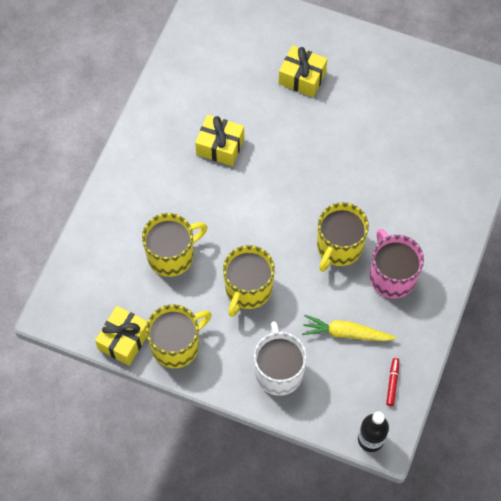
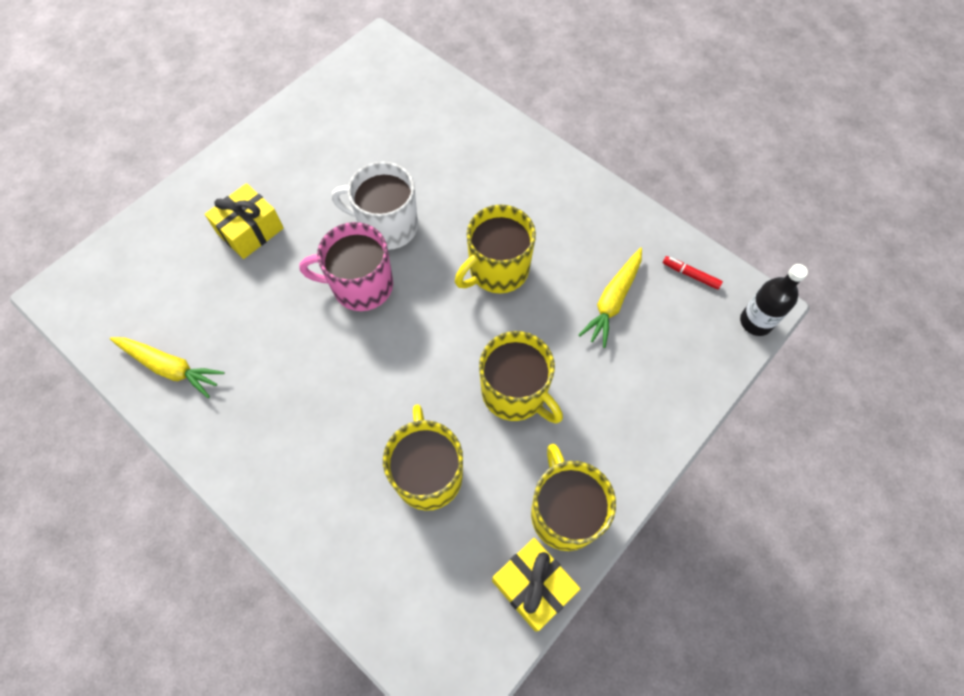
camera: 70 degrees left, 0 degrees up
yellow gift [195,115,244,166] -> none
white mug [254,321,307,396] -> white mug moved to [332,162,418,250]
yellow mug [317,202,369,272] -> yellow mug turned 90 degrees clockwise [455,205,536,293]
pink mug [370,229,424,299] -> pink mug moved to [299,222,393,311]
none -> yellow carrot [110,337,225,398]

